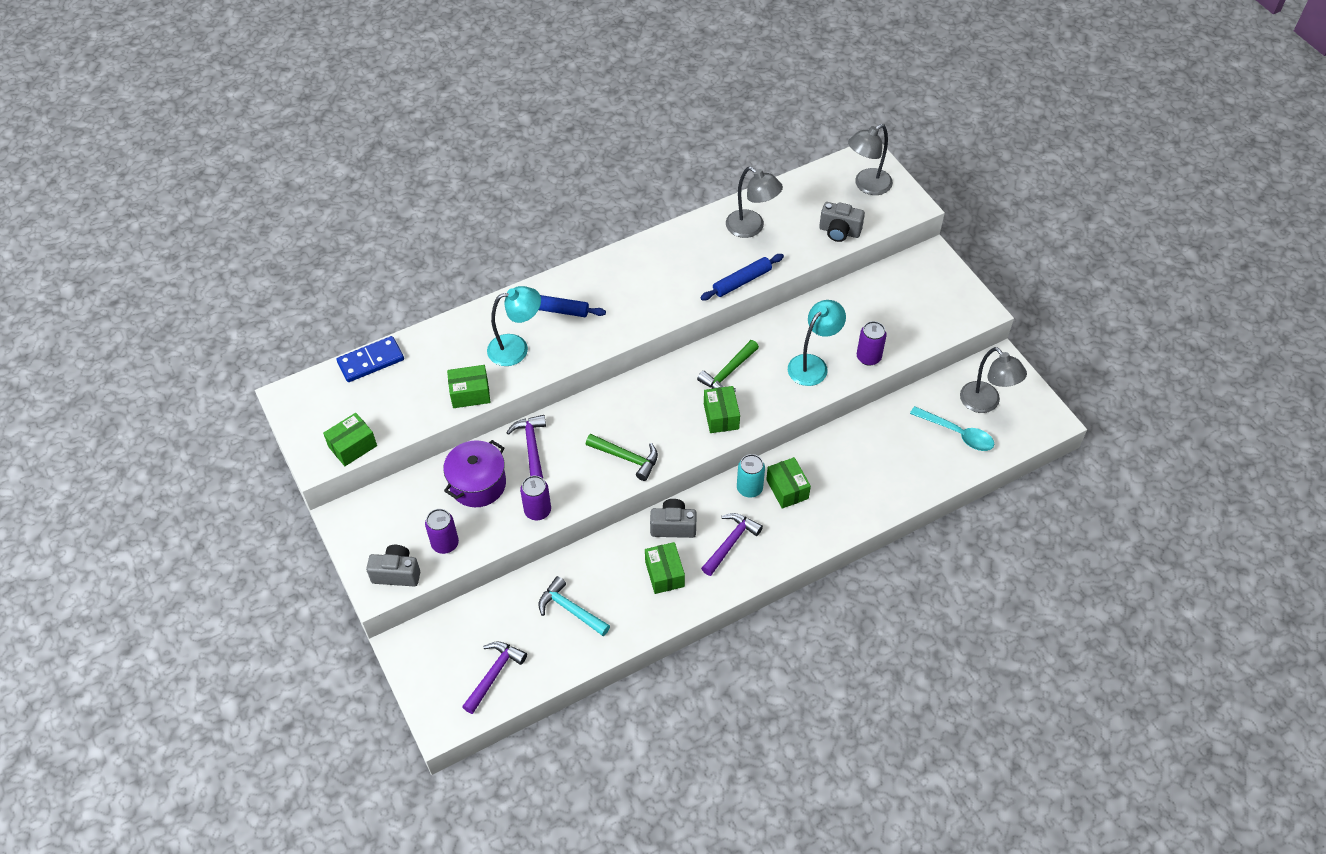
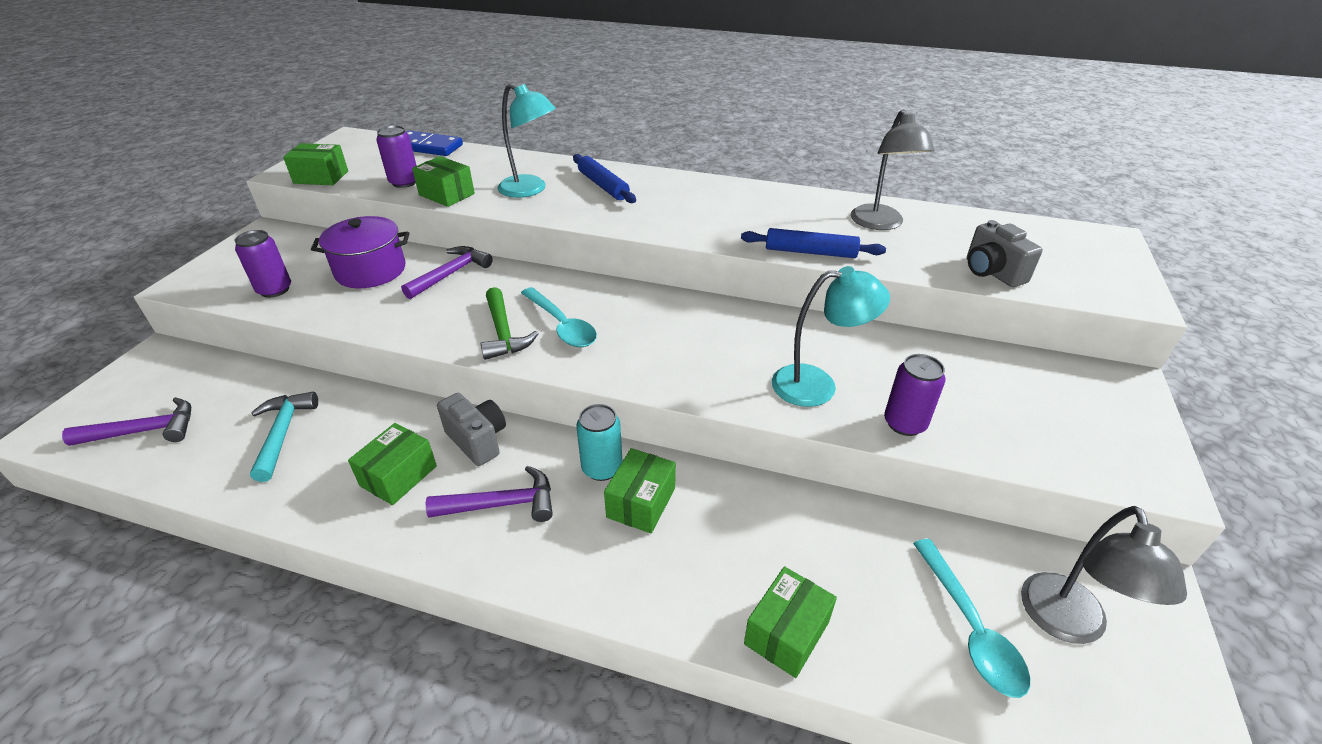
camera: 45 degrees right, 15 degrees down
grey camera [366,545,420,587] -> none
purple can [520,476,551,520] -> purple can moved to [376,125,417,188]
green hammer [697,340,759,392] -> none
green box [704,386,740,433] -> green box moved to [744,566,837,678]
grey lamp [848,124,893,195] -> none
none -> turquoise spoon [521,287,597,347]

